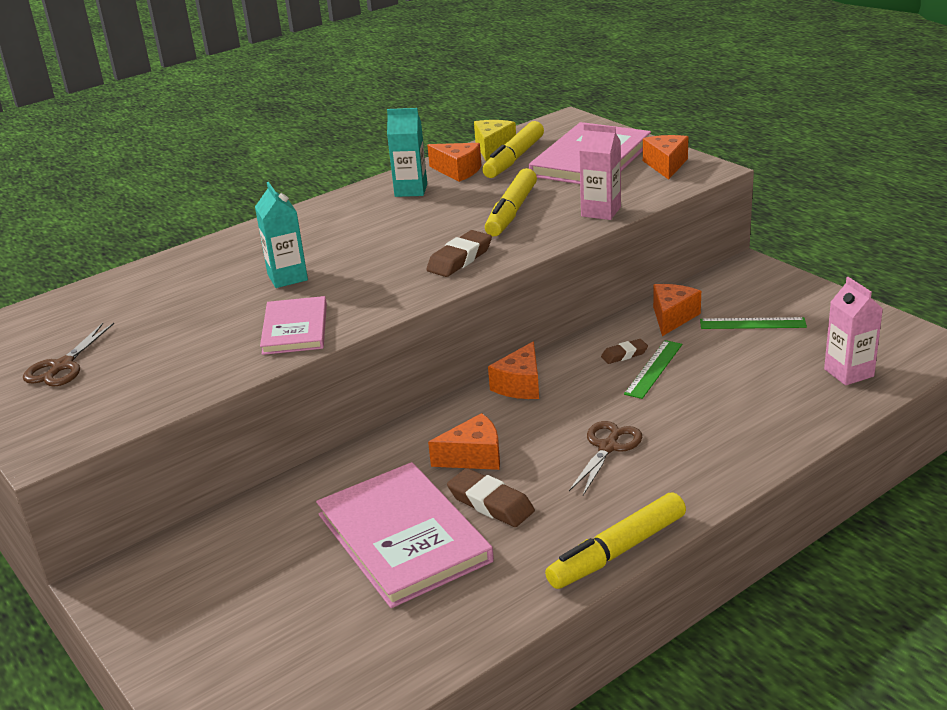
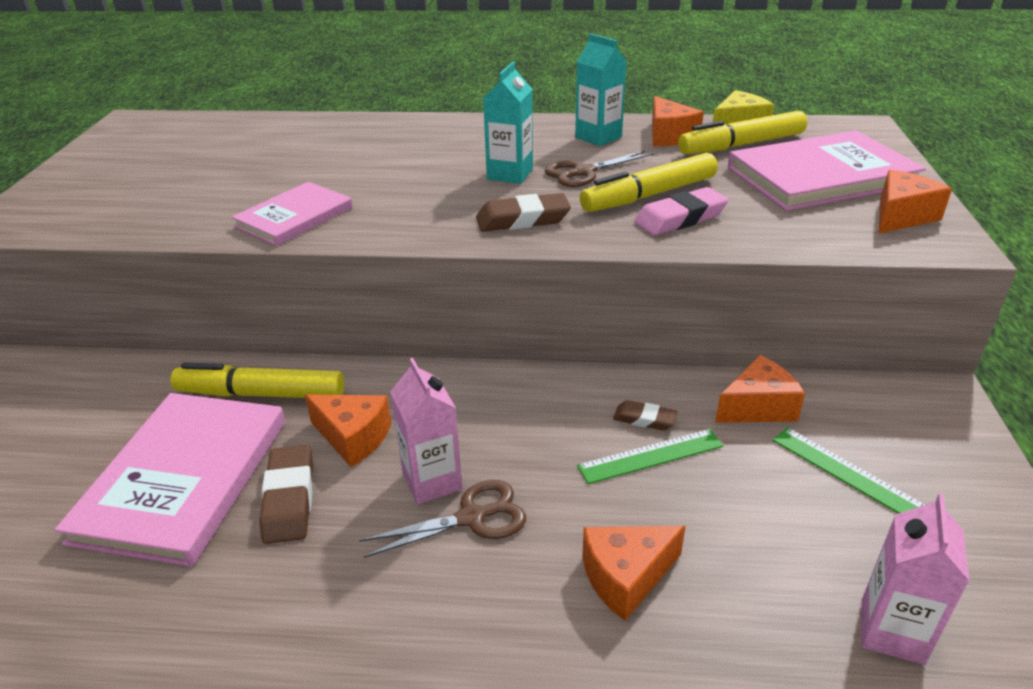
camera: 40 degrees right, 5 degrees up
brown scissors [23,323,114,387] -> brown scissors moved to [544,150,653,187]
turquoise carton [255,182,308,288] -> turquoise carton moved to [483,62,533,184]
orange cheese [488,341,539,399] -> orange cheese moved to [582,526,686,621]
yellow marker [545,492,686,589] -> yellow marker moved to [171,363,344,398]
pink carton [579,124,621,220] -> pink carton moved to [390,358,463,504]
none -> pink eraser [634,187,729,236]

